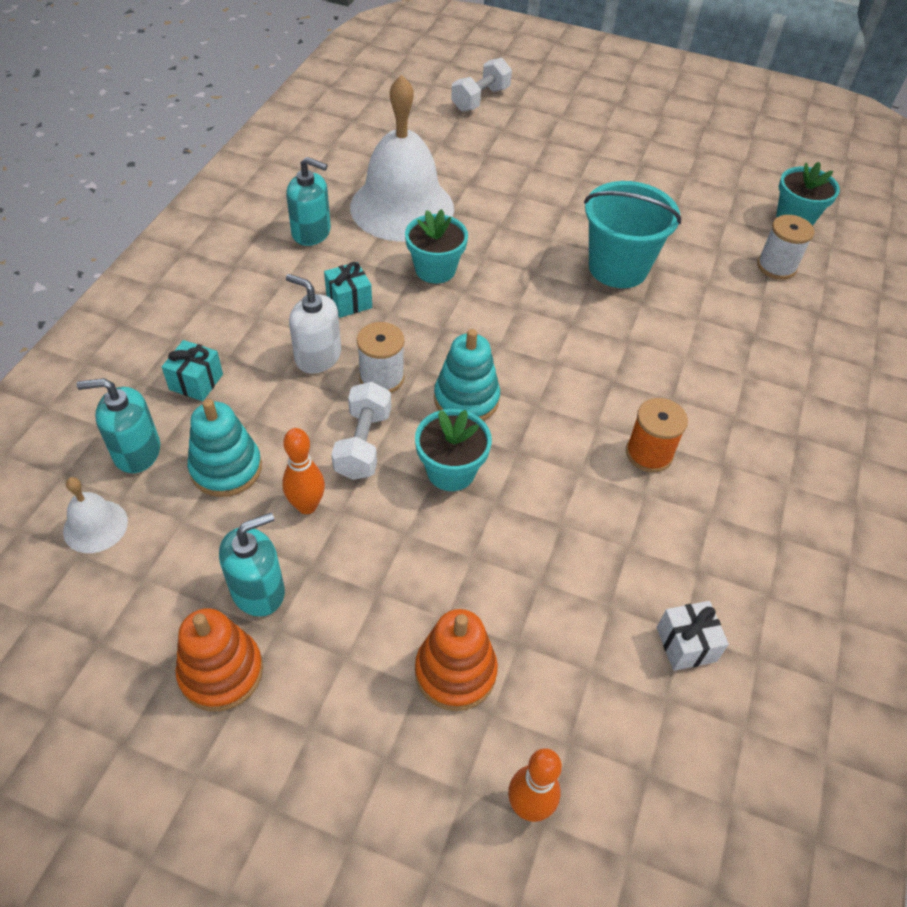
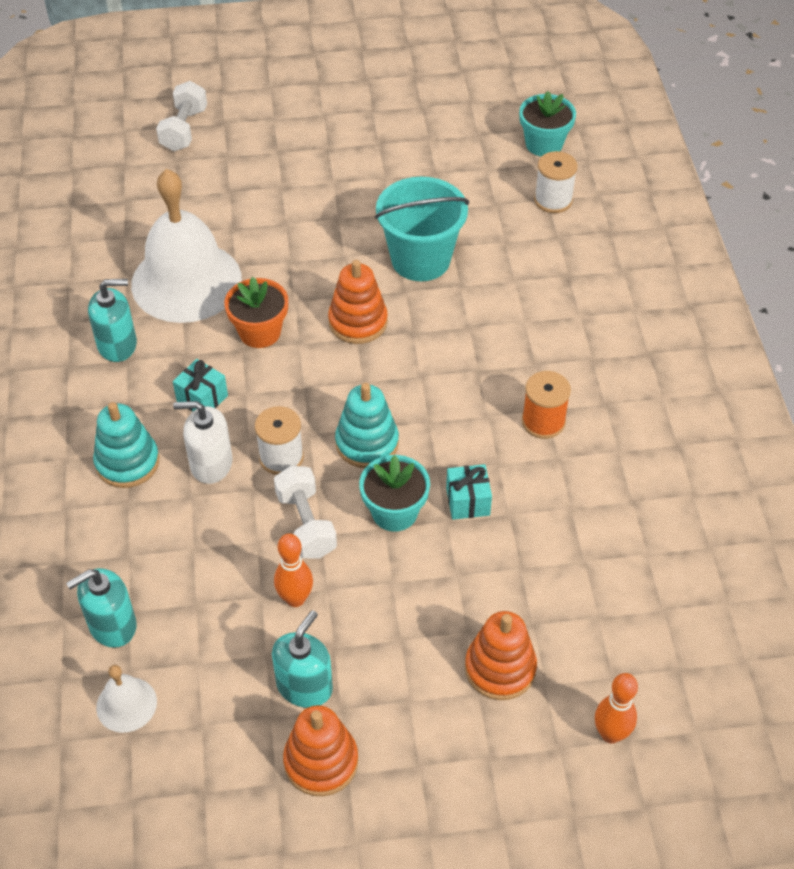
camera: 25 degrees left, 0 degrees up
turquoise gift [162,340,223,401] -> turquoise gift moved to [446,464,492,520]
turquoise stacking toy [188,399,262,497] -> turquoise stacking toy moved to [93,402,159,488]
turquoise flower pot [405,209,468,283] -> orange flower pot [224,277,288,348]
white gift [657,601,729,671] -> none
none -> orange stacking toy [328,260,388,344]

